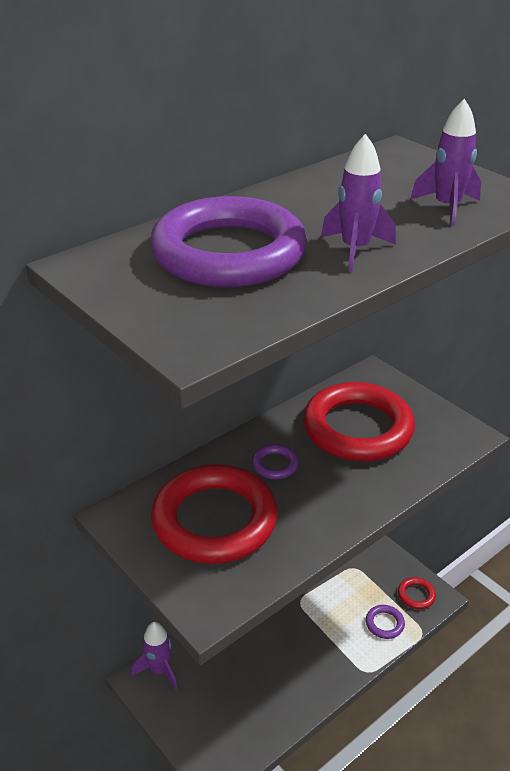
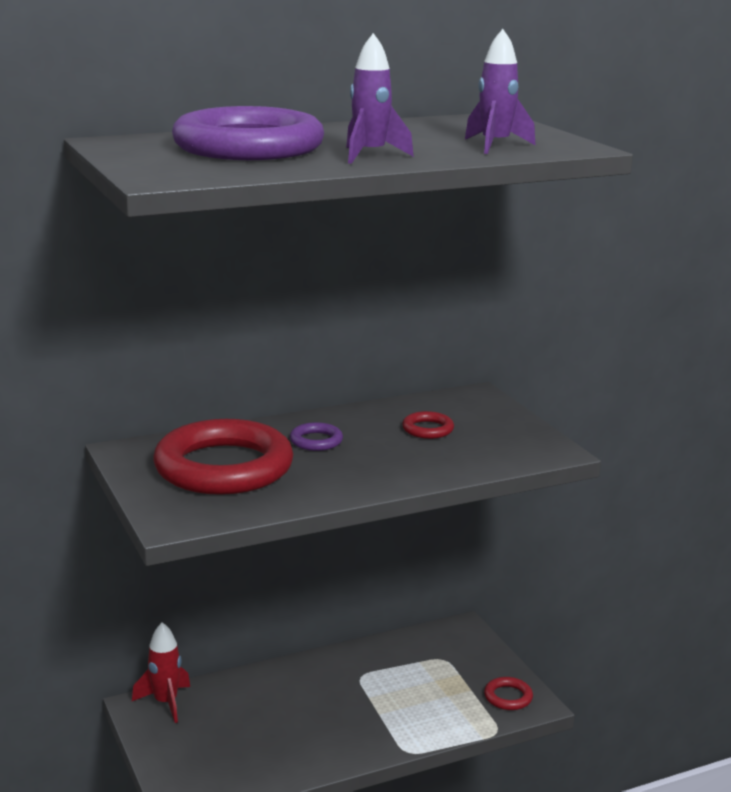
camera: 15 degrees right, 15 degrees down
purple rocket [131,622,178,691] -> red rocket [132,622,190,723]
red ring [303,382,415,461] -> red ring [402,411,454,439], size x0.40
purple ring [366,605,405,639] -> none

